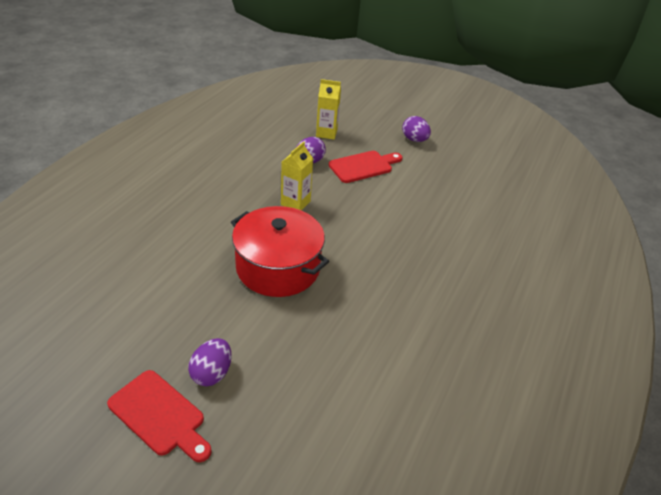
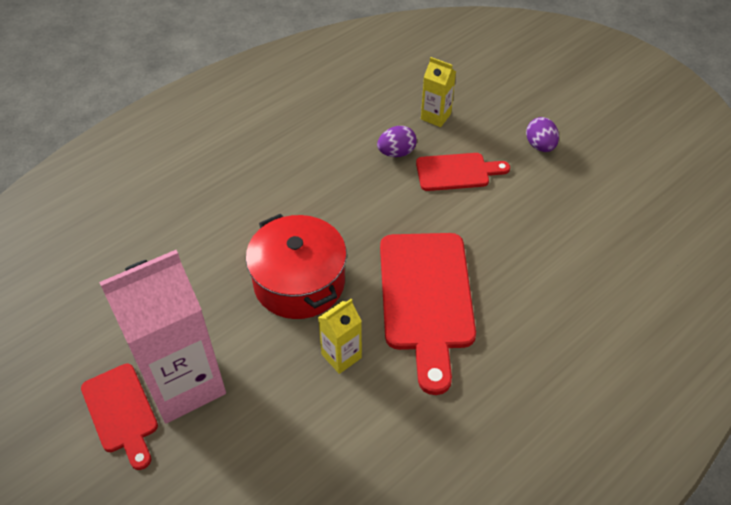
camera: 25 degrees right, 10 degrees up
purple egg [188,338,232,386] -> pink carton [99,250,226,423]
yellow carton [281,141,313,210] -> yellow carton moved to [318,299,362,374]
none -> red cutting board [380,233,476,395]

